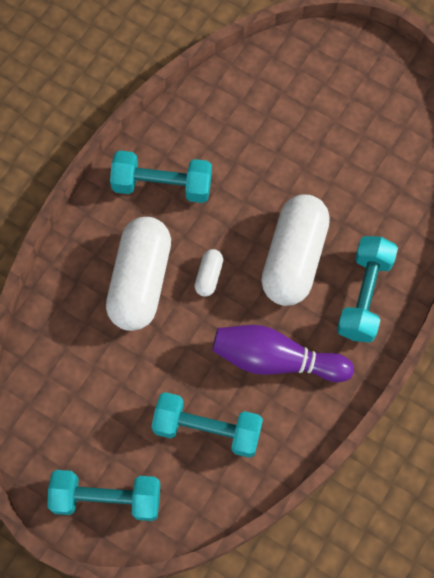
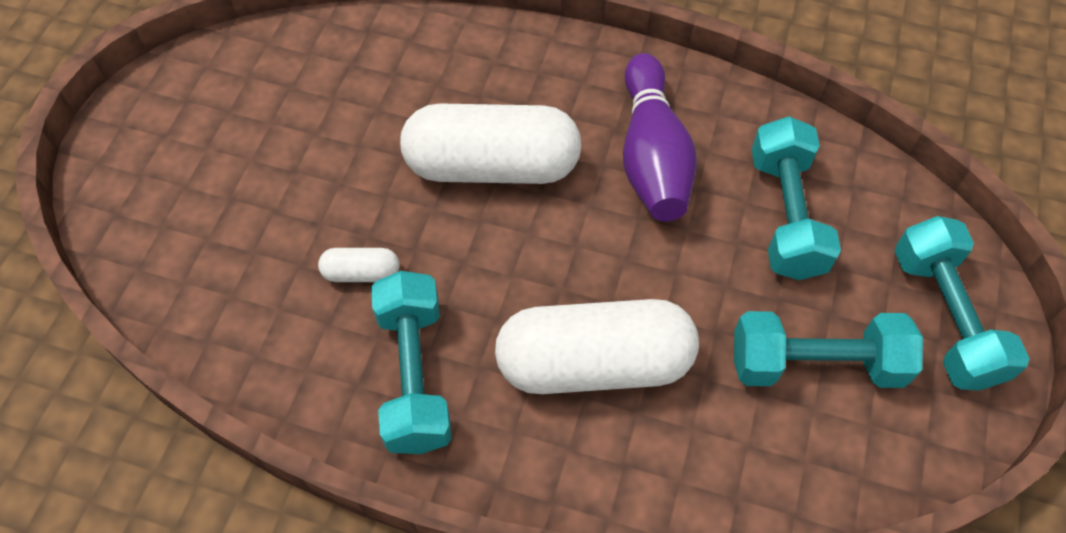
camera: 105 degrees left, 10 degrees down
white capsule [194,249,223,297] -> white capsule moved to [318,248,399,282]
turquoise dumbbell [337,236,398,343] -> turquoise dumbbell moved to [734,311,923,388]

